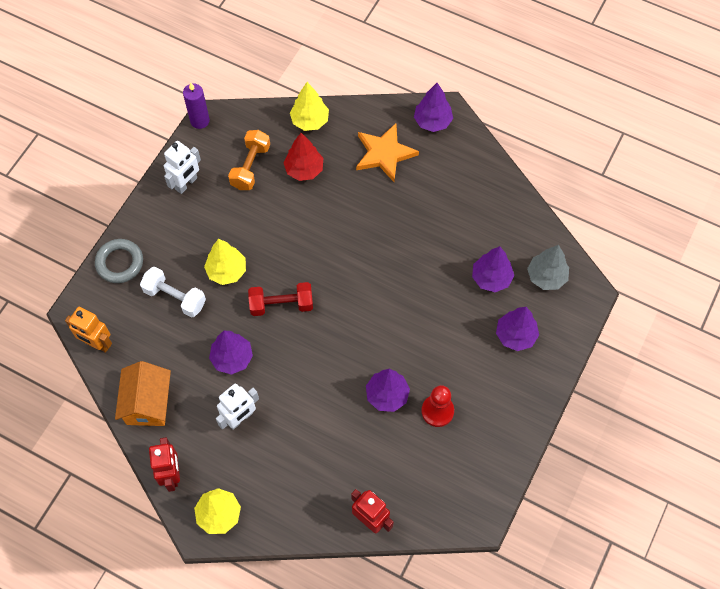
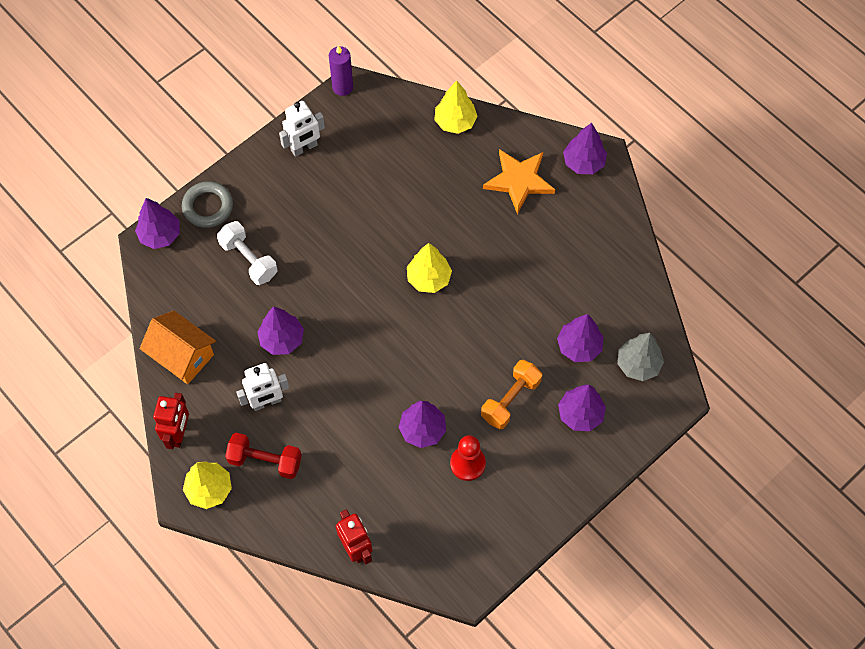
camera: 20 degrees right, 0 degrees up
orange robot [65,307,112,353] -> none
orange house [115,361,171,426] -> orange house turned 75 degrees counterclockwise [140,311,216,384]
yellow tree [204,239,246,285] -> yellow tree moved to [407,243,452,293]
orange dumbbell [228,130,270,190] -> orange dumbbell moved to [481,360,542,429]
red dumbbell [248,282,313,316] -> red dumbbell moved to [225,433,302,479]
red tree [283,133,323,181] -> none
none -> purple tree [135,198,180,249]

